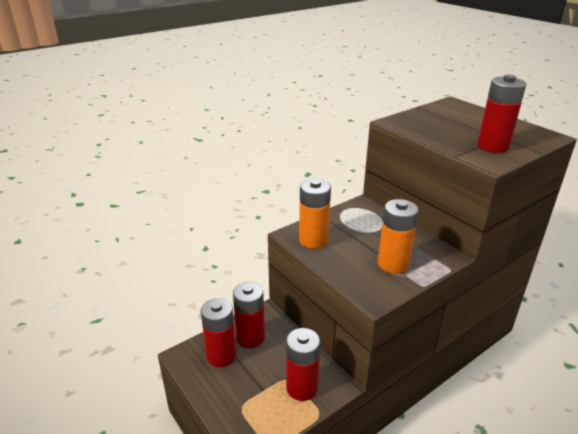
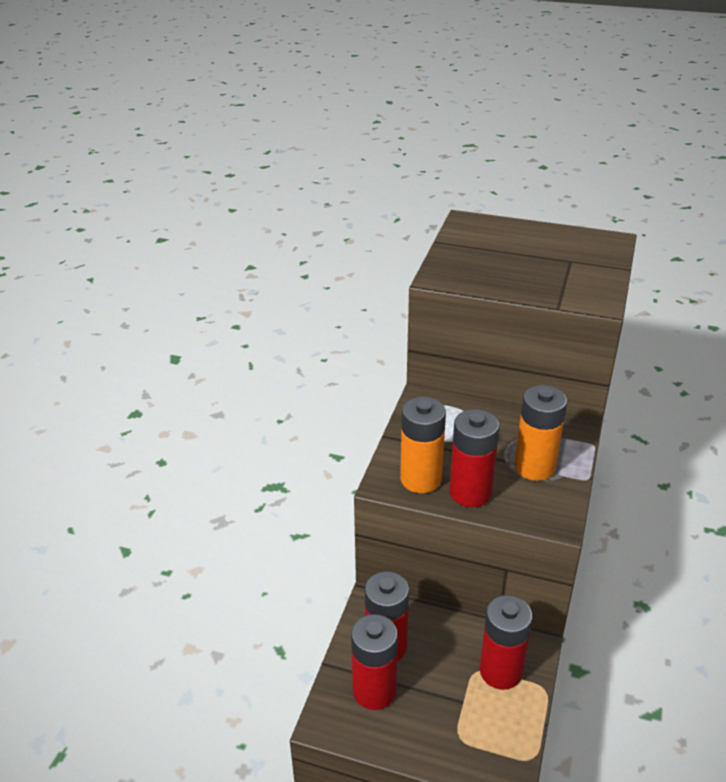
camera: 35 degrees left, 5 degrees up
red battery [478,75,526,153] -> red battery moved to [449,409,499,507]

